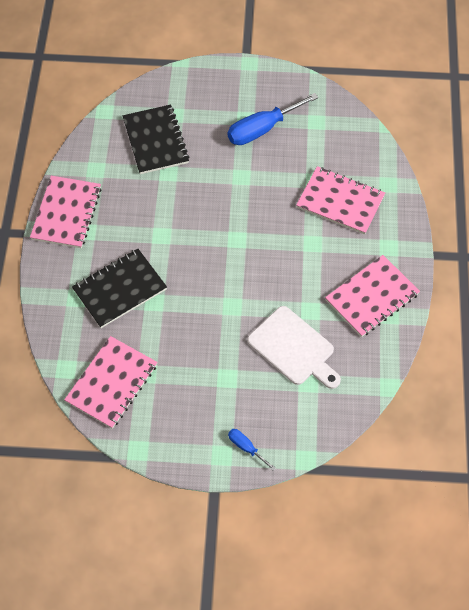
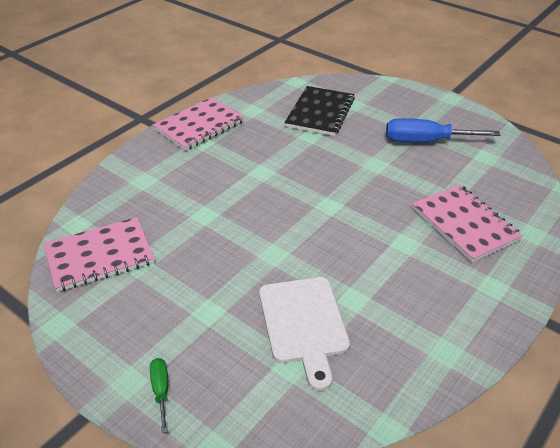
camera: 35 degrees right, 20 degrees down
black notebook [72,249,167,328] -> none
blue screwdriver [228,429,275,471] -> green screwdriver [150,358,168,433]
pink notebook [325,255,420,337] -> none

